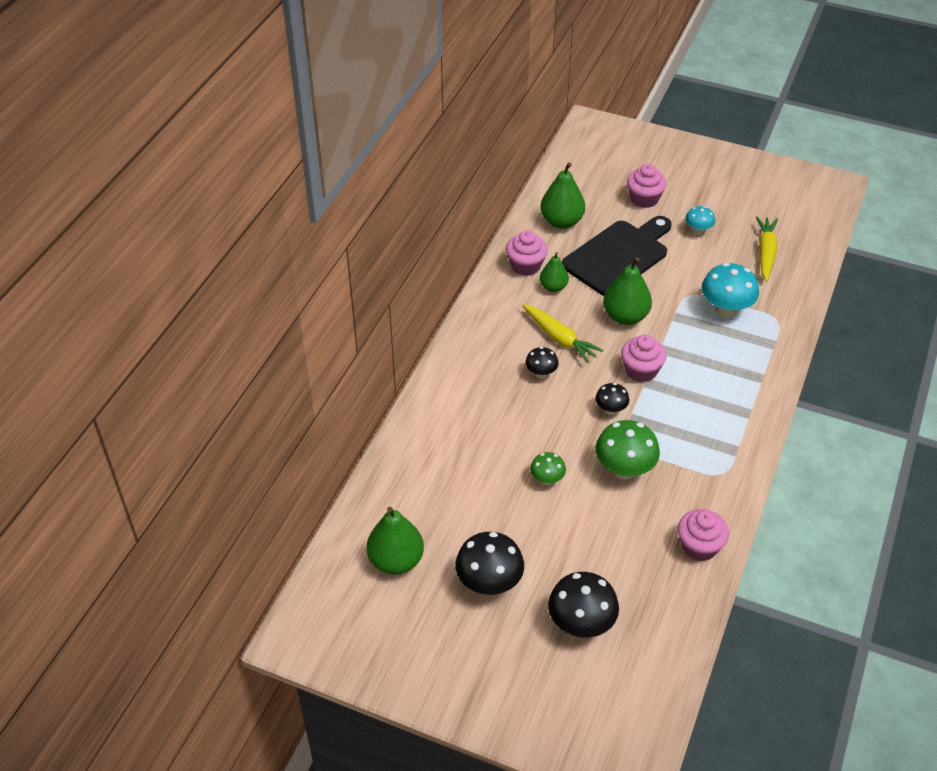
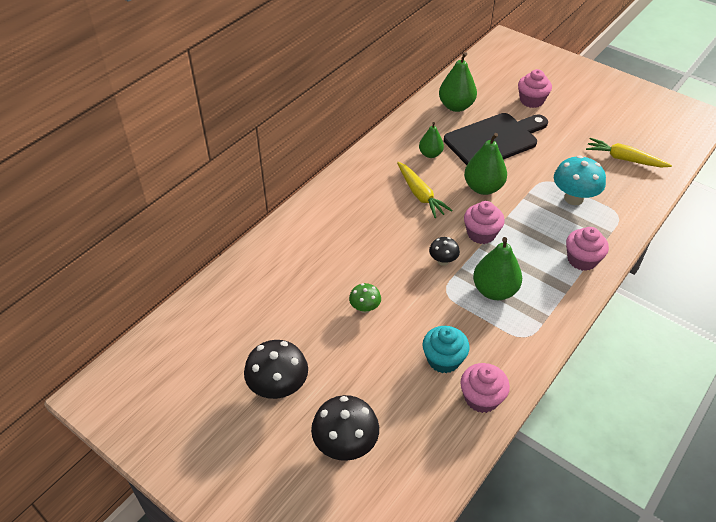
camera: 15 degrees right, 0 degrees up
green pear [367,507,424,575] -> green pear moved to [473,237,522,300]
pink cupcake [506,230,548,276] -> pink cupcake moved to [566,227,609,271]
black mushroom [526,347,559,378] -> none
green mushroom [596,420,660,480] -> none
turquoise mushroom [685,206,715,235] -> none
yellow carrot [756,217,778,282] -> yellow carrot turned 90 degrees counterclockwise [586,138,672,168]
none -> turquoise cupcake [423,326,470,373]

